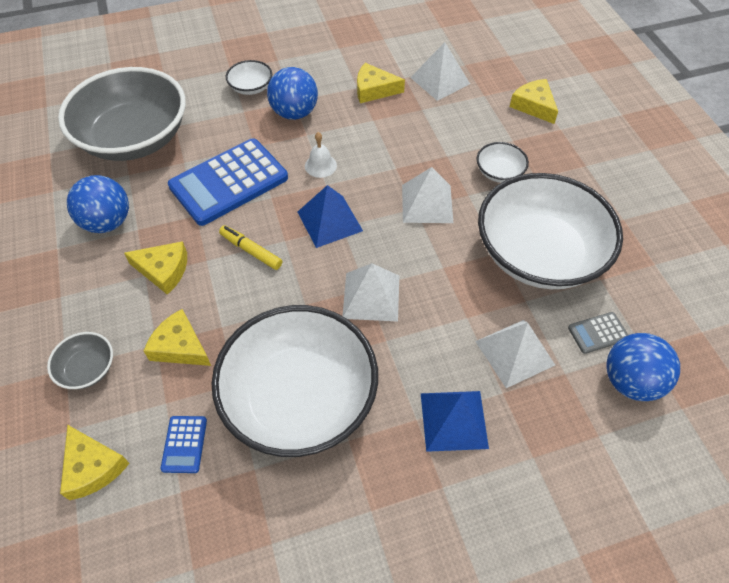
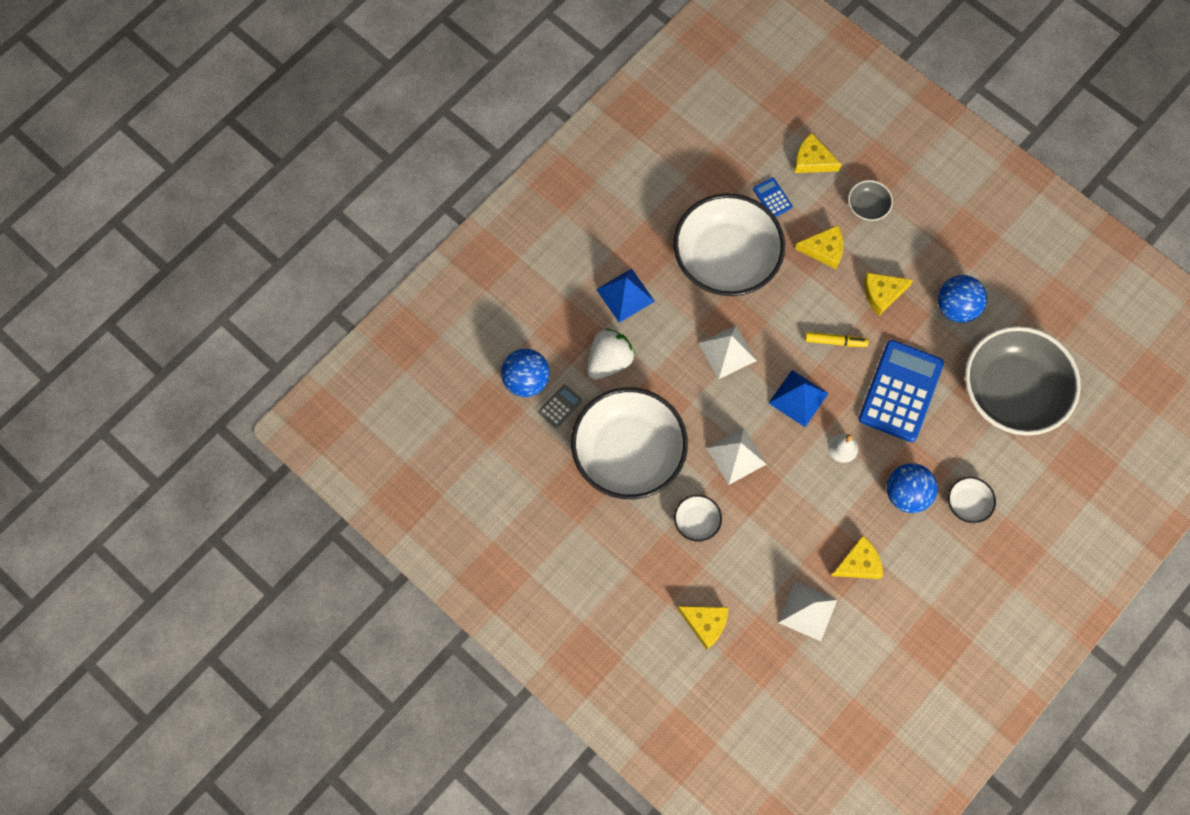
camera: 150 degrees right, 15 degrees up
white pyramid [475,320,555,388] -> white strawberry [587,329,635,380]

